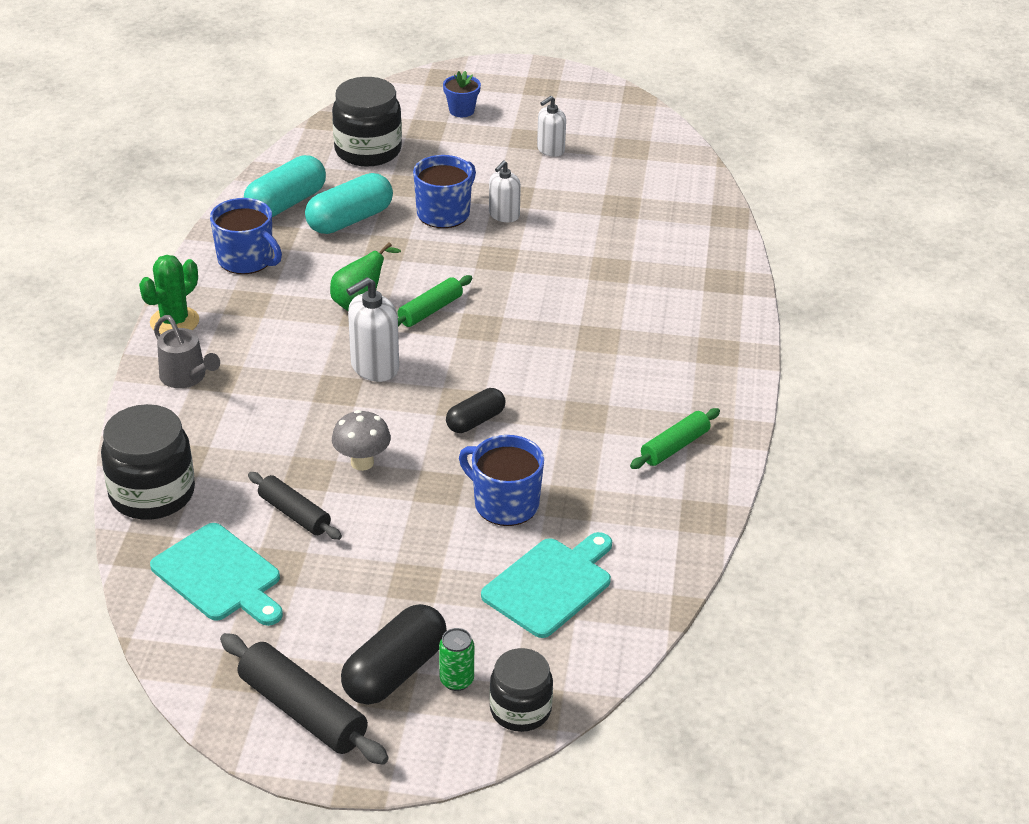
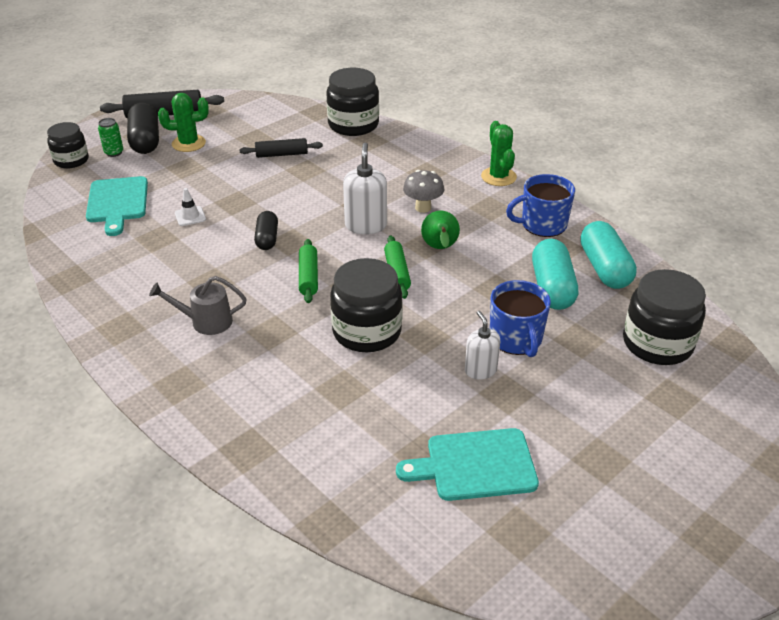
camera: 130 degrees right, 0 degrees up
turquoise cutting board [150,523,283,626] -> turquoise cutting board moved to [396,428,539,501]
grey watering can [154,315,220,388] -> grey watering can moved to [149,276,247,335]
grey mushroom [332,410,391,471] -> grey mushroom moved to [403,170,444,213]
blue flower pot [443,71,481,117] -> none
blue mug [459,435,544,526] -> white traffic cone [175,188,206,226]
white soap dispenser [537,96,566,157] -> none
green rolling pin [630,408,720,469] -> green rolling pin moved to [299,239,318,303]
none -> green cactus [158,93,209,152]
none -> black jar [330,258,403,352]

